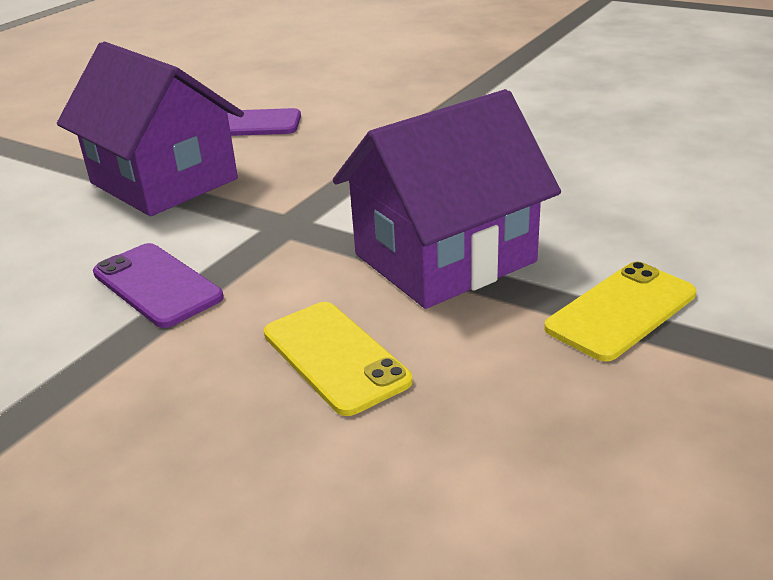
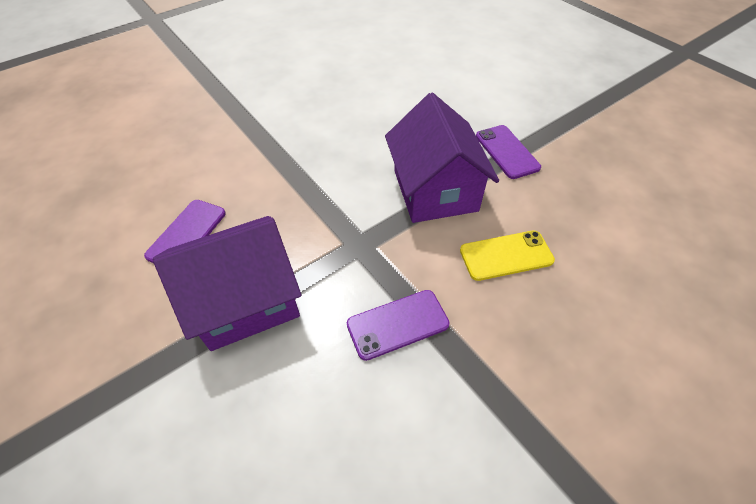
camera: 70 degrees left, 20 degrees up
yellow phone [544,261,696,362] -> purple phone [476,125,541,179]

